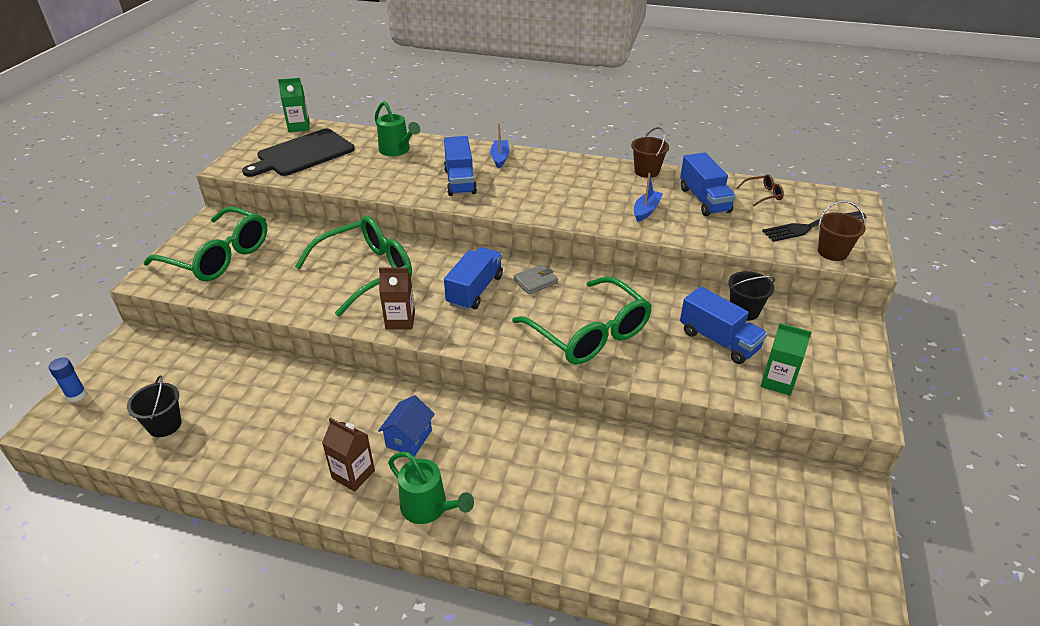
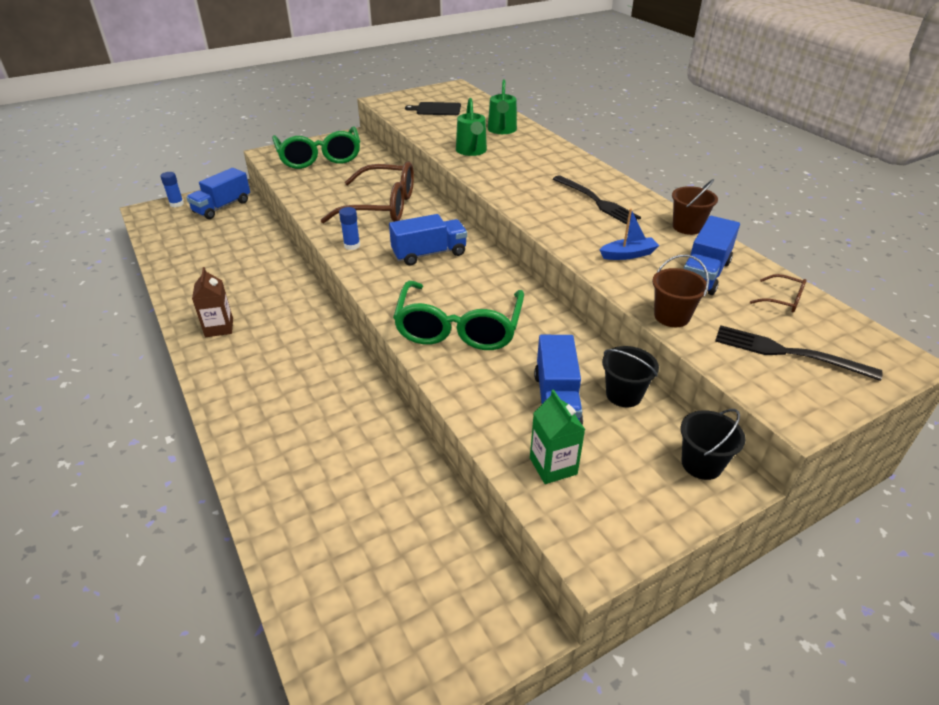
camera: 45 degrees right, 0 degrees up
black bucket [127,375,182,437] -> black bucket moved to [680,409,745,480]
black cutting board [242,129,355,177] -> black cutting board [405,102,461,115], size x0.58
green carton [278,78,310,132] -> none
green glasses [295,216,412,316] -> brown glasses [320,162,414,224]
blue house [378,395,435,457] -> none
brown carton [379,267,415,329] -> blue glue stick [339,207,360,250]
green watering can [388,452,474,524] -> green watering can moved to [456,98,487,156]
blue truck [444,136,477,196] -> blue truck moved to [186,168,250,219]
blue boat [490,123,510,168] -> none
grey wallet [514,264,558,294] -> none
brown bucket [818,201,866,261] -> brown bucket moved to [652,255,709,327]
none -> black fork [553,175,641,225]

